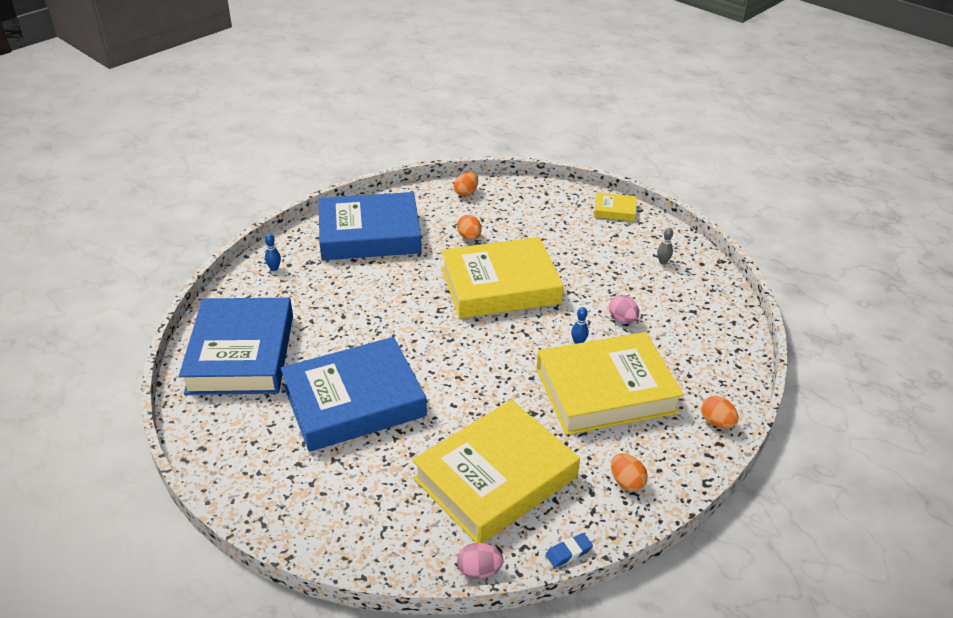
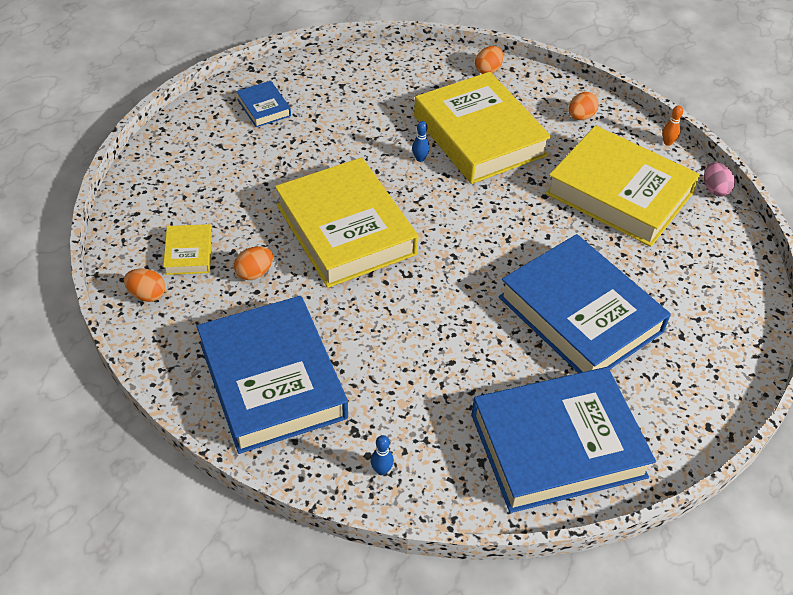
camera: 105 degrees left, 10 degrees up
blue eraser [546,533,593,568] -> orange bowling pin [662,105,683,146]
yellow book [594,192,637,221] -> yellow book moved to [163,224,212,275]
pink egg [609,295,639,323] -> none
grey bowling pin [657,228,673,265] -> blue book [236,81,291,127]

